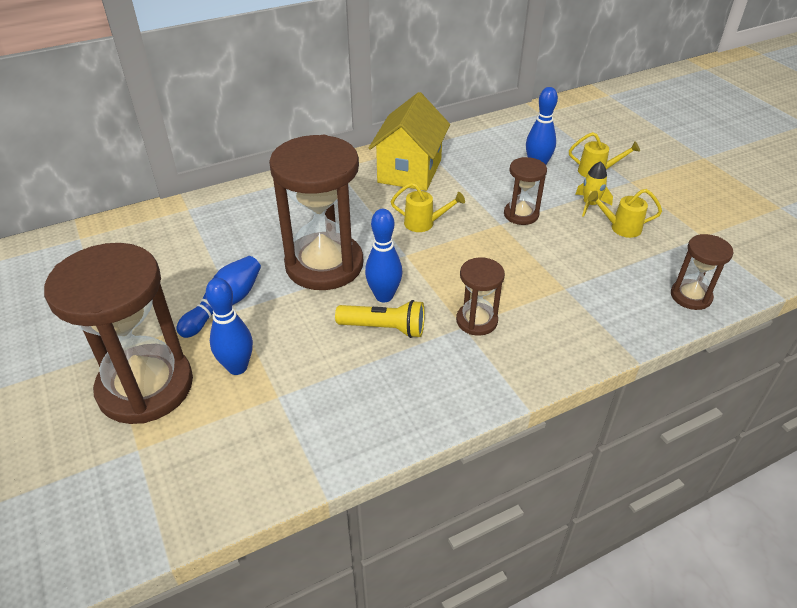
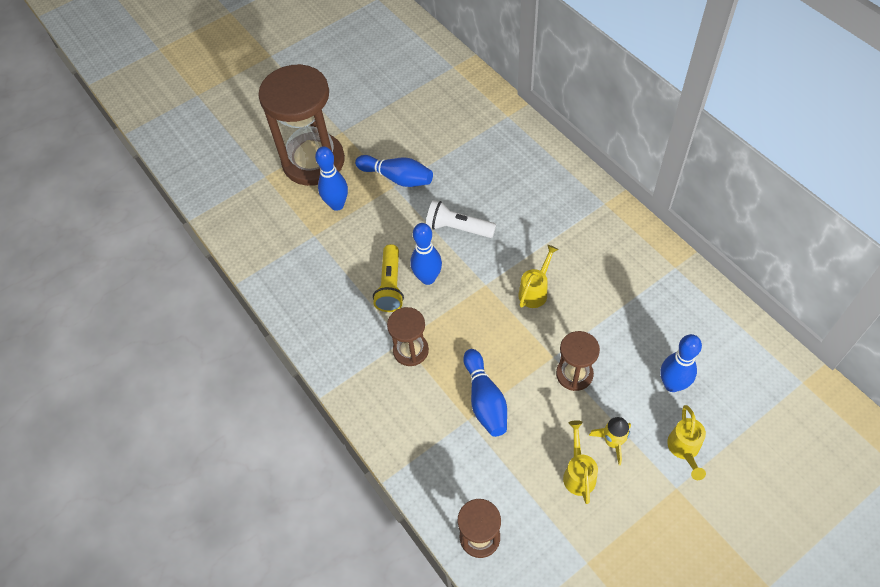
camera: 85 degrees right, 15 degrees up
brown hourglass [269,135,363,290] -> white flashlight [426,200,496,238]
yellow house [369,92,450,191] -> none
yellow watering can [391,183,465,232] -> yellow watering can turned 150 degrees counterclockwise [518,245,559,308]
none -> blue bowling pin [463,349,507,437]

